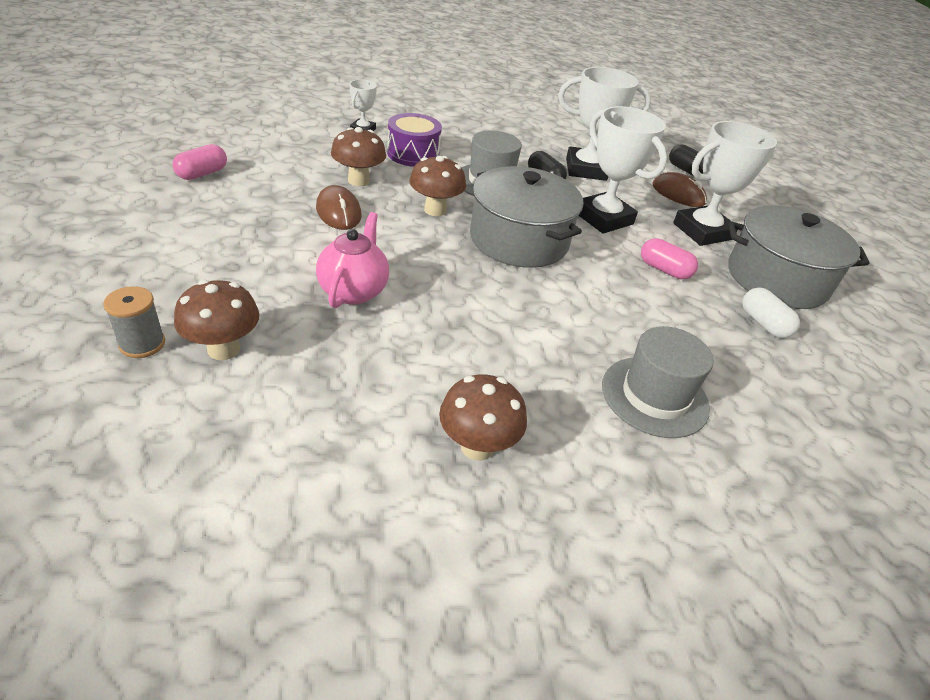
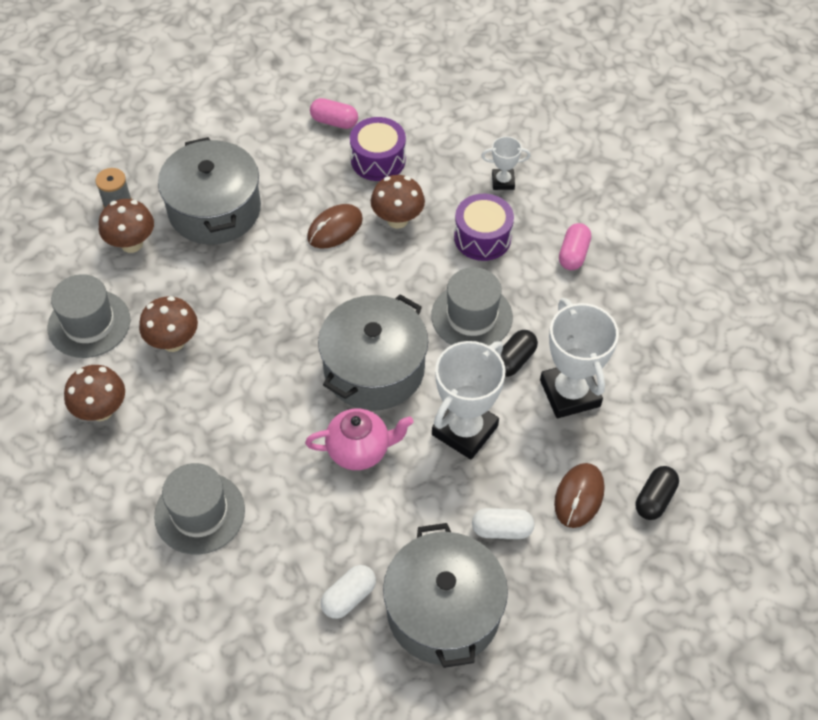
camera: 75 degrees right, 15 degrees up
pink teapot [316,212,389,308] -> pink teapot moved to [305,408,413,470]
brown mushroom [409,156,466,216] -> brown mushroom moved to [139,296,198,352]
pink capsule [641,238,698,279] -> pink capsule moved to [559,223,591,270]
white trophy [673,121,777,246] -> white capsule [472,508,534,539]
none -> grey hat [48,274,130,358]
none -> grey pot [158,137,261,244]
none -> purple drum [350,117,406,181]

